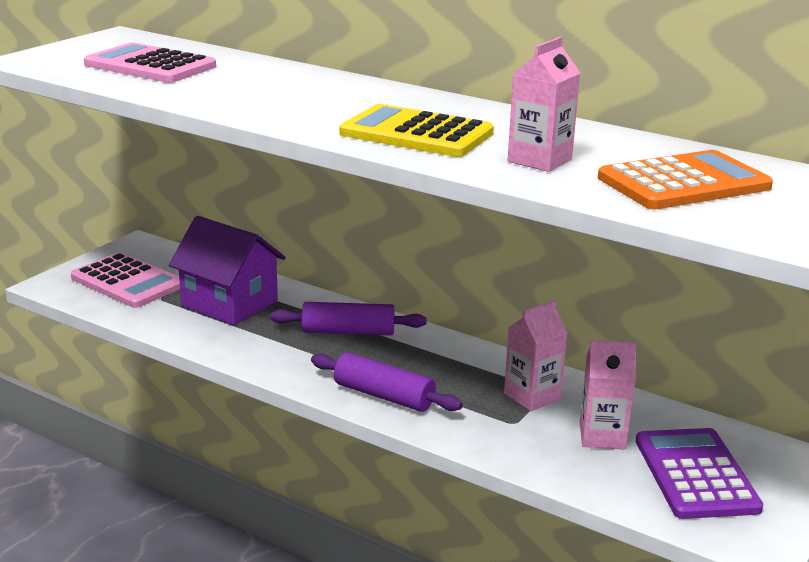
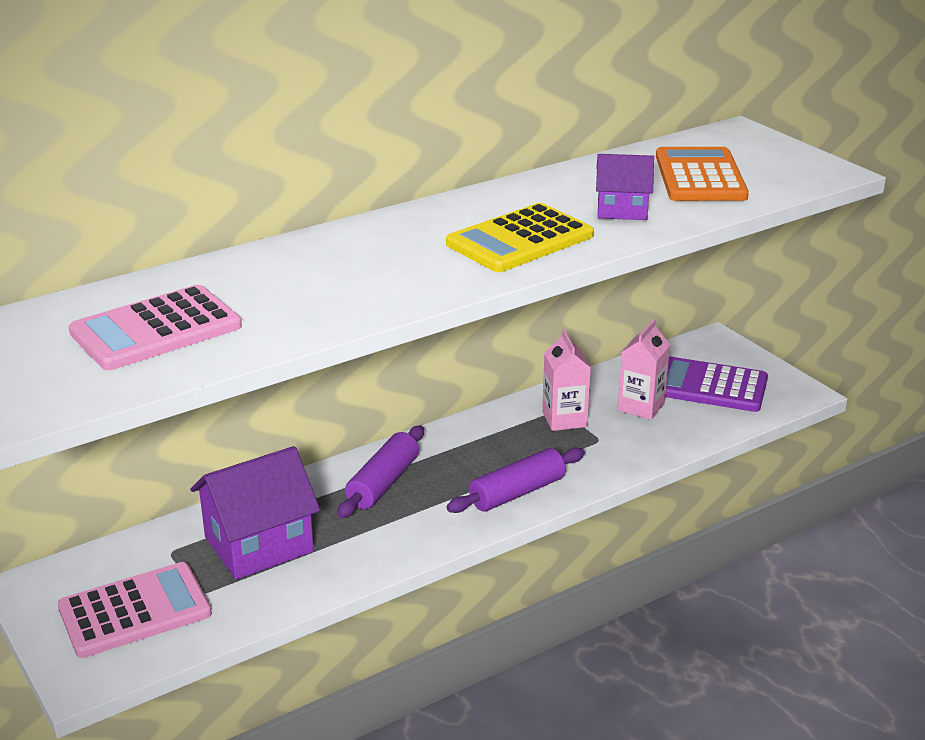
camera: 65 degrees left, 5 degrees up
pink carton [508,37,580,172] -> purple house [596,154,654,220]

